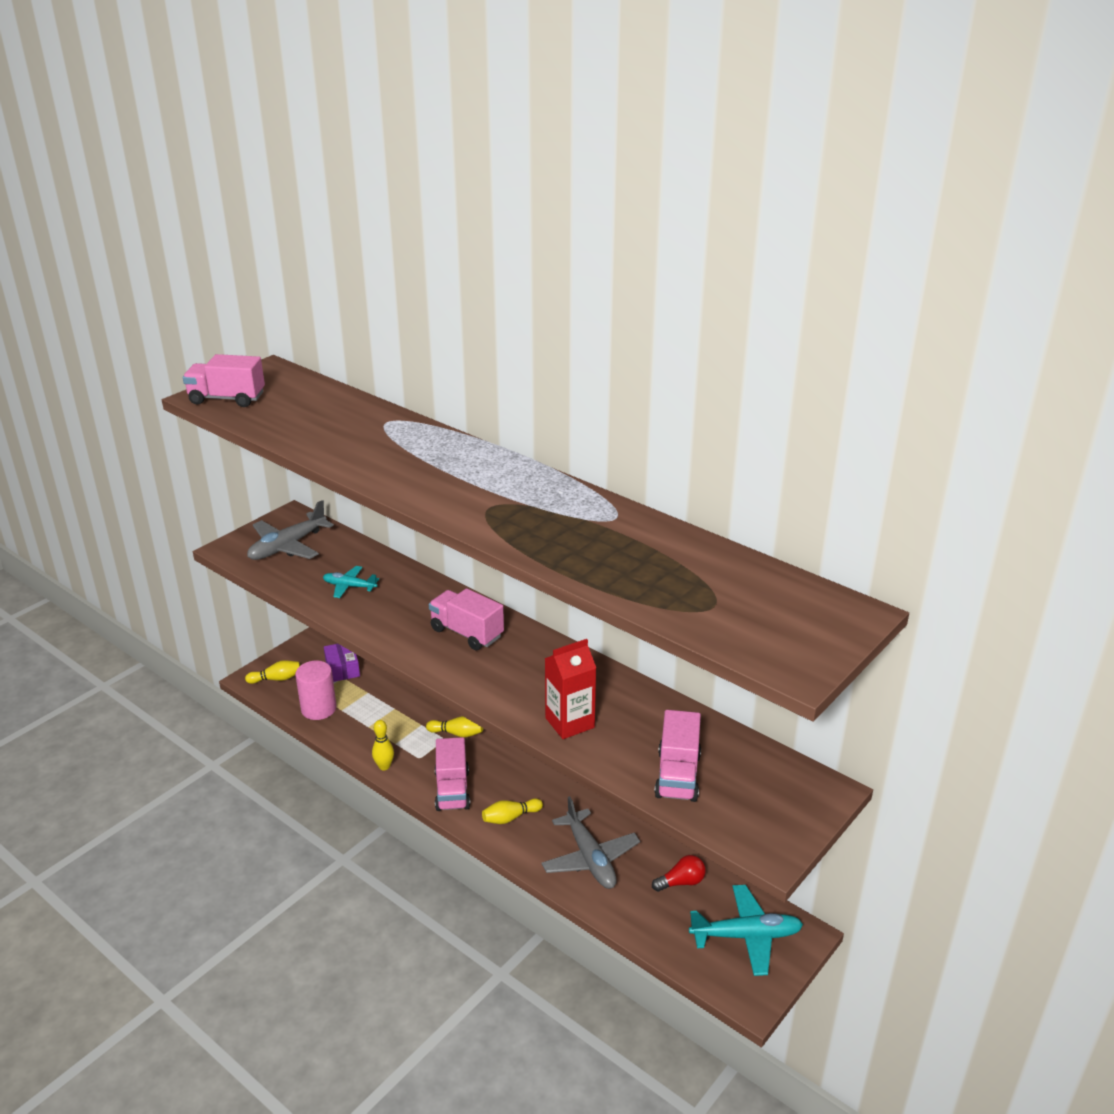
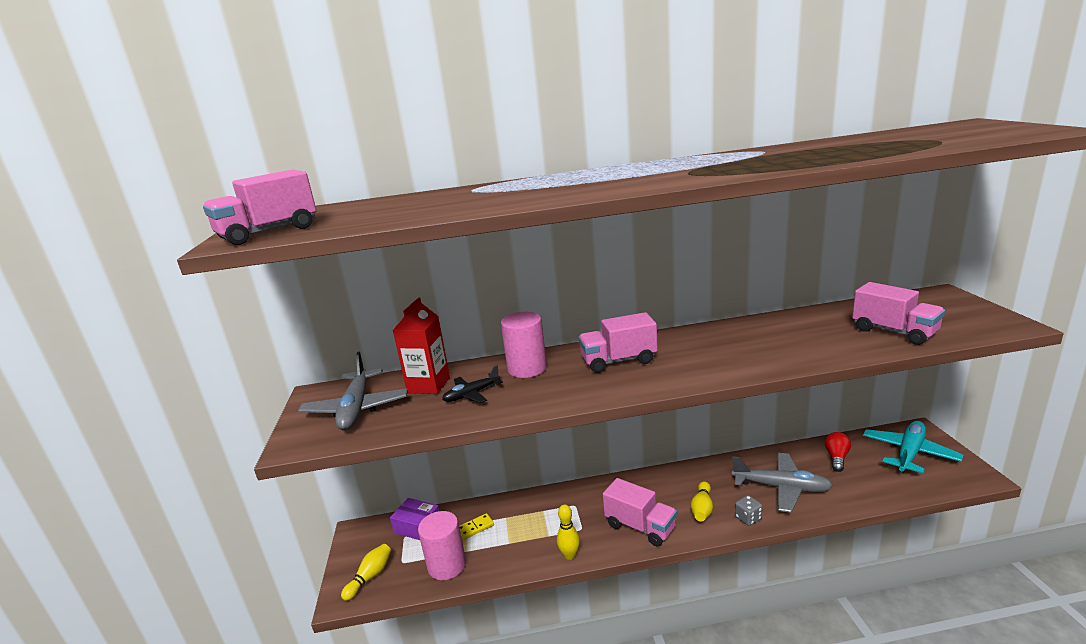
camera: 45 degrees left, 10 degrees down
turquoise plane [323,566,379,598] -> black plane [442,365,503,403]
yellow bowling pin [426,716,483,737] -> none
red carton [545,639,596,739] -> red carton moved to [392,297,450,394]
none -> yellow domino [459,513,494,540]
none -> pink cylinder [501,312,547,378]
none -> grey dice [735,495,762,526]

